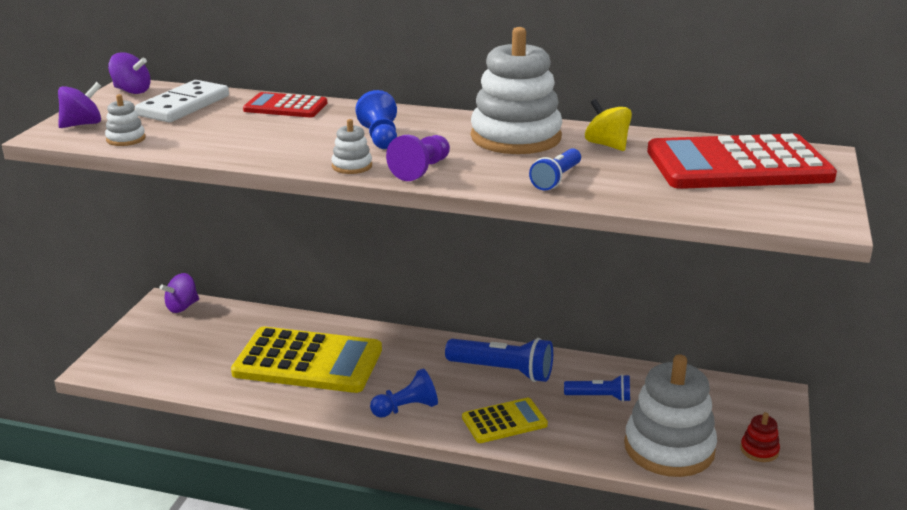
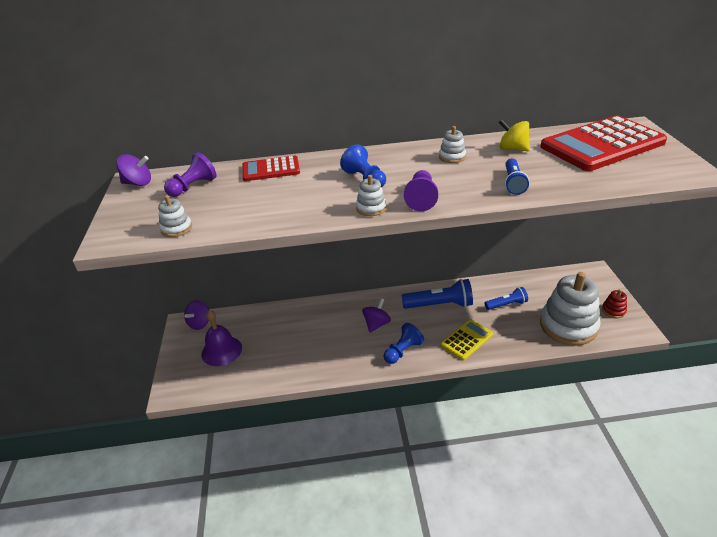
camera: 20 degrees left, 10 degrees up
purple spinning top [58,82,101,128] -> purple spinning top moved to [362,298,391,332]
white domino [135,80,229,122] -> purple pawn [164,152,217,197]
yellow calculator [231,327,382,393] -> none
white stacking toy [471,27,562,154] -> white stacking toy [439,126,466,163], size x0.42
none -> purple bell [202,310,242,366]

